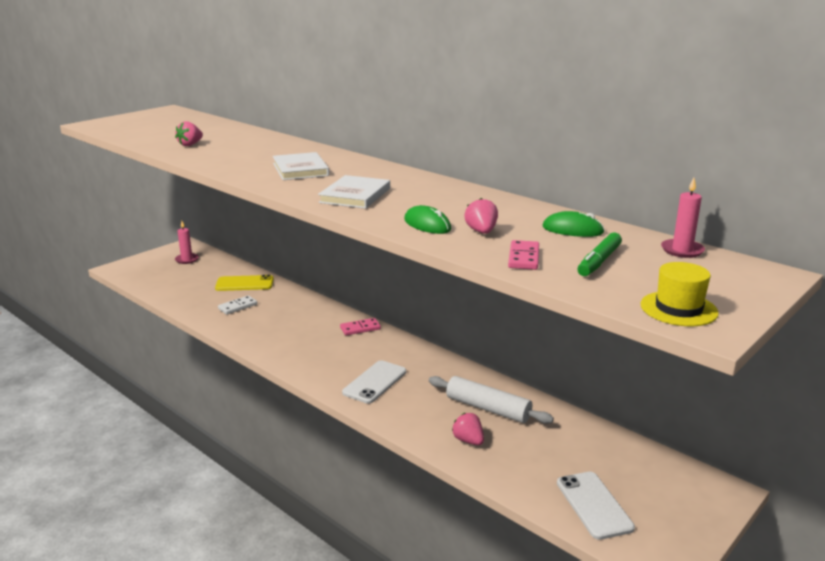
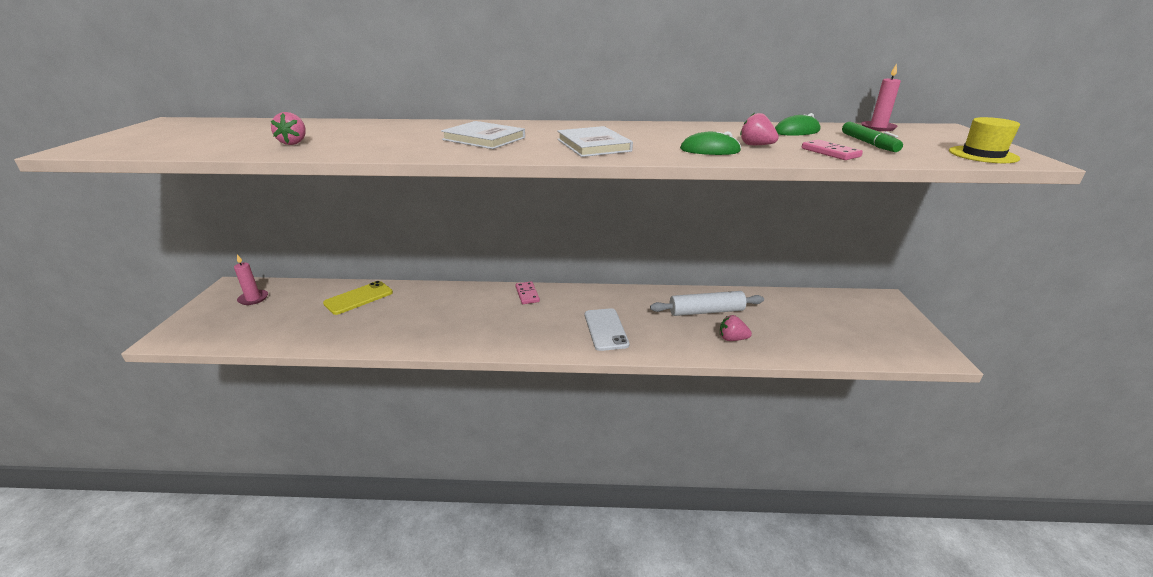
camera: 40 degrees left, 5 degrees up
white domino [218,295,257,315] -> none
pink domino [340,318,381,336] -> pink domino turned 45 degrees counterclockwise [515,281,540,304]
white phone [557,472,635,540] -> none

